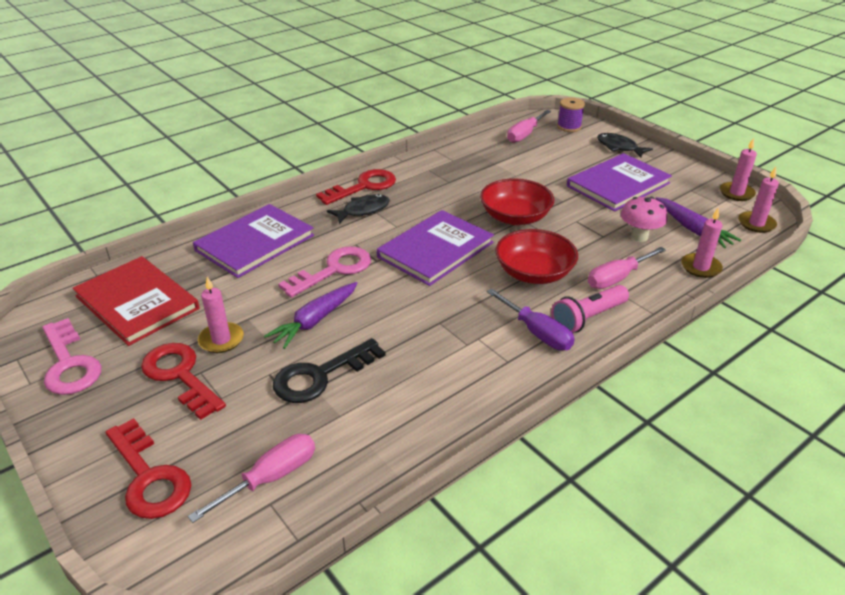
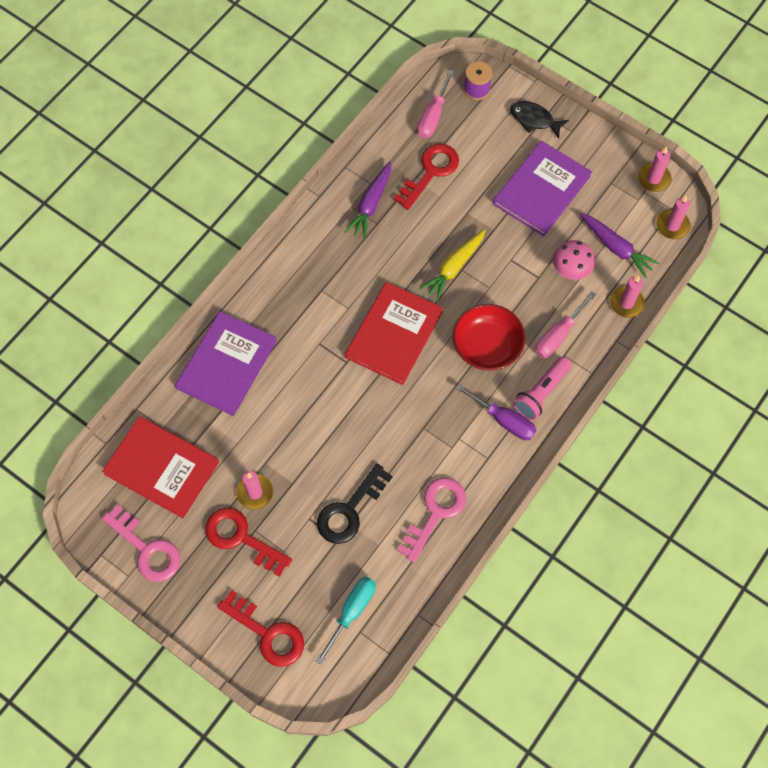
camera: 15 degrees left, 30 degrees up
pink screwdriver [188,434,315,523] -> turquoise screwdriver [316,577,376,665]
purple carrot [264,282,358,349] -> purple carrot moved to [345,161,391,240]
pink key [278,246,371,298] -> pink key moved to [397,478,466,563]
red key [316,169,396,205] -> red key moved to [394,144,459,210]
black fish [327,194,390,224] -> none
purple book [377,210,494,286] -> red book [345,282,443,385]
red bowl [480,179,554,225] -> yellow carrot [420,229,486,302]

